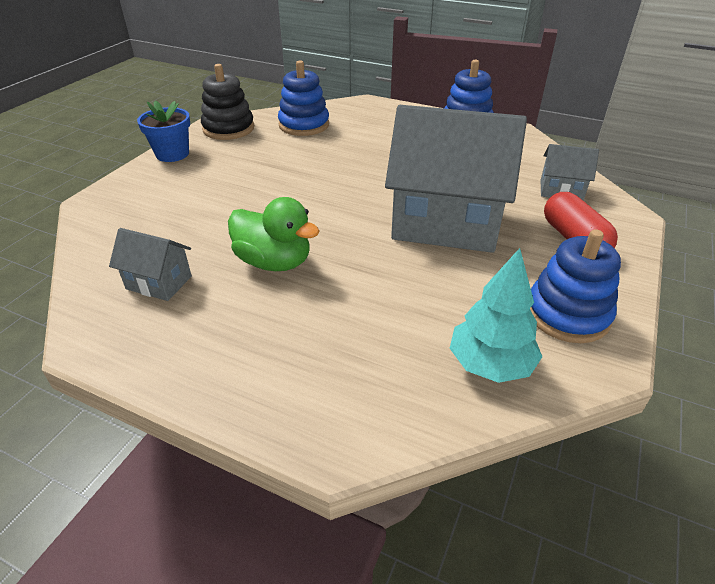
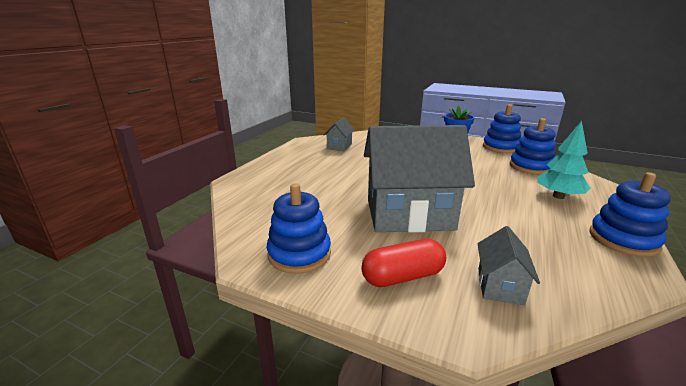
camera: 90 degrees right, 15 degrees down
black stacking toy [201,64,254,140] -> blue stacking toy [483,104,521,153]
green duck [228,197,319,271] -> none
grey house [385,105,527,253] -> grey house turned 75 degrees clockwise [364,125,475,233]
turquoise tree [450,248,543,383] -> turquoise tree moved to [537,121,591,199]

